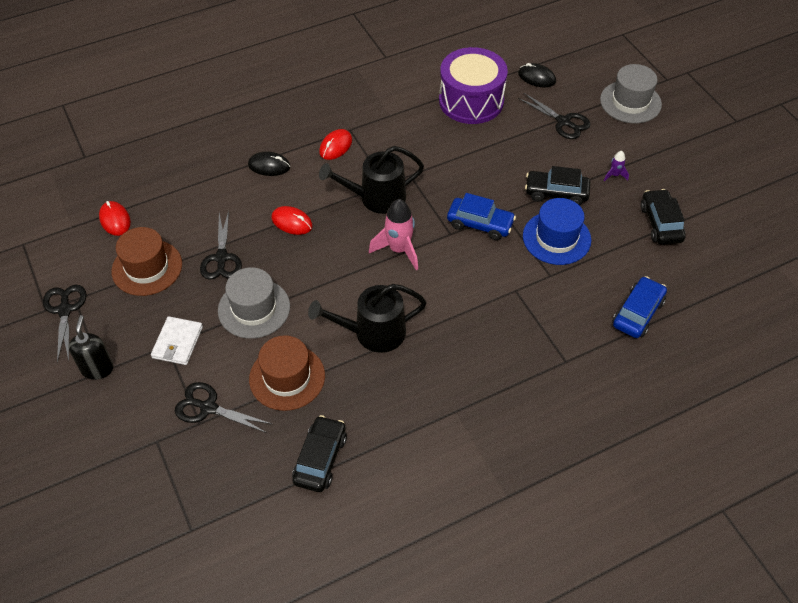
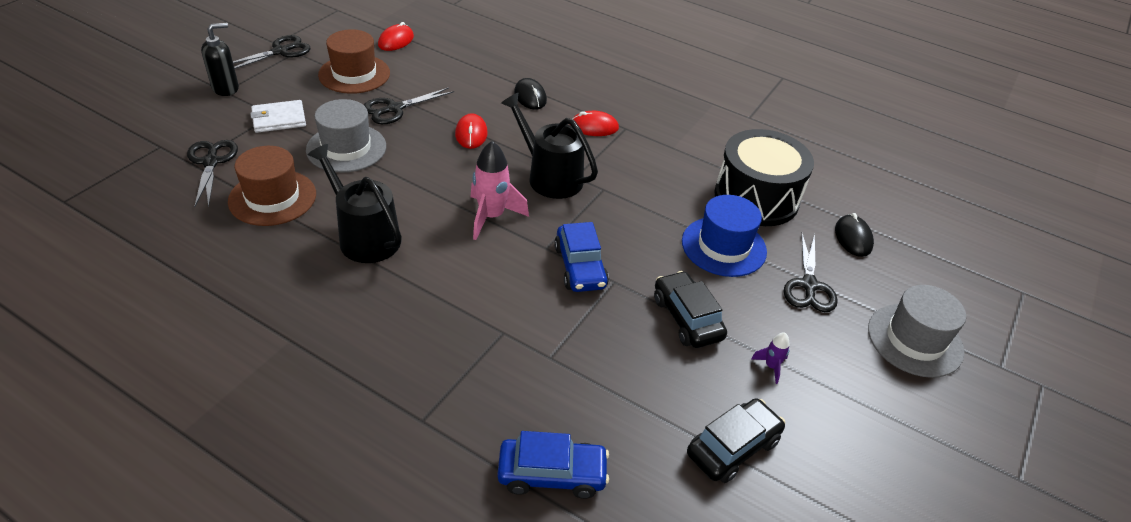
camera: 55 degrees right, 10 degrees down
black car [292,415,347,492] -> none
purple drum [439,47,508,124] -> black drum [714,129,814,226]
blue hat [523,198,591,265] -> blue hat moved to [682,195,767,277]

